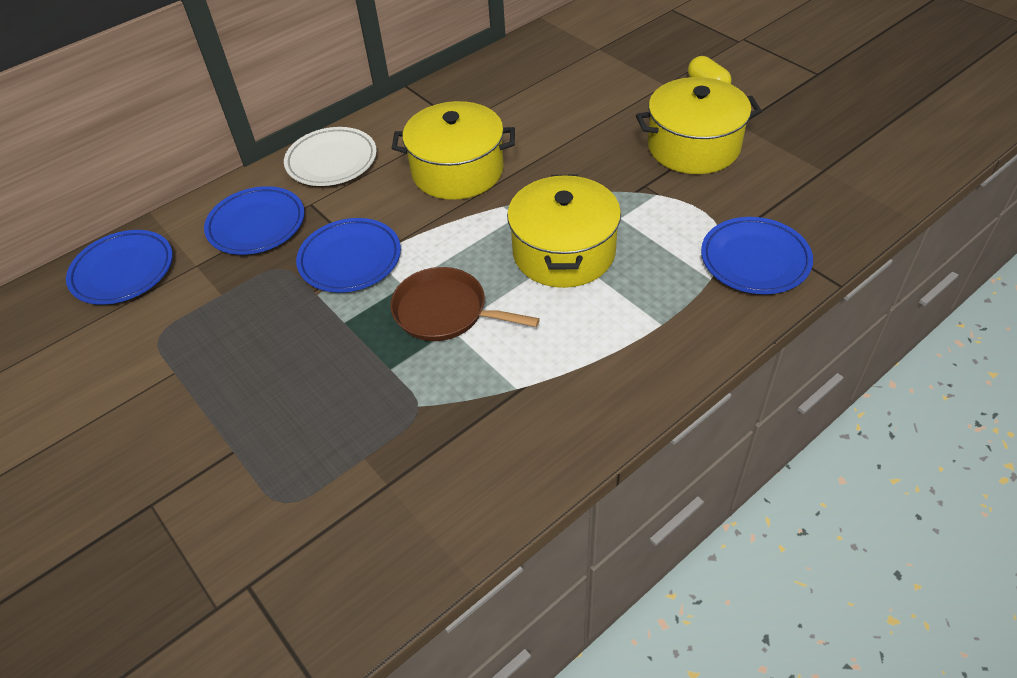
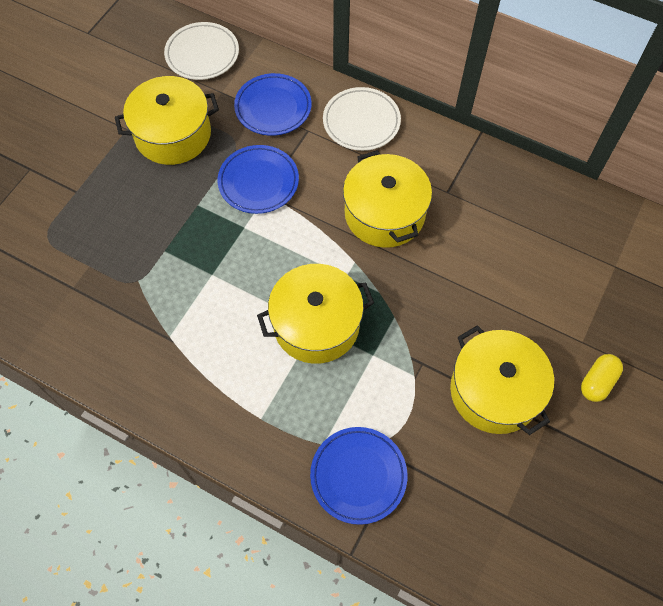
camera: 65 degrees right, 15 degrees up
blue plate [66,230,173,305] -> white plate [164,22,239,80]
brown pan [390,267,540,341] -> none
none -> yellow pot [115,76,219,165]

